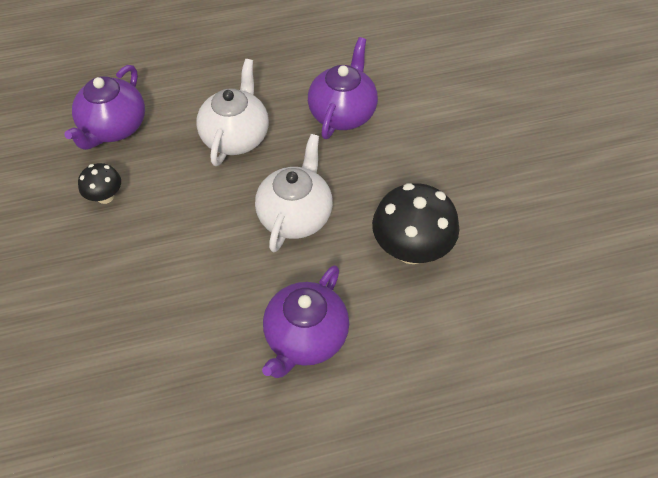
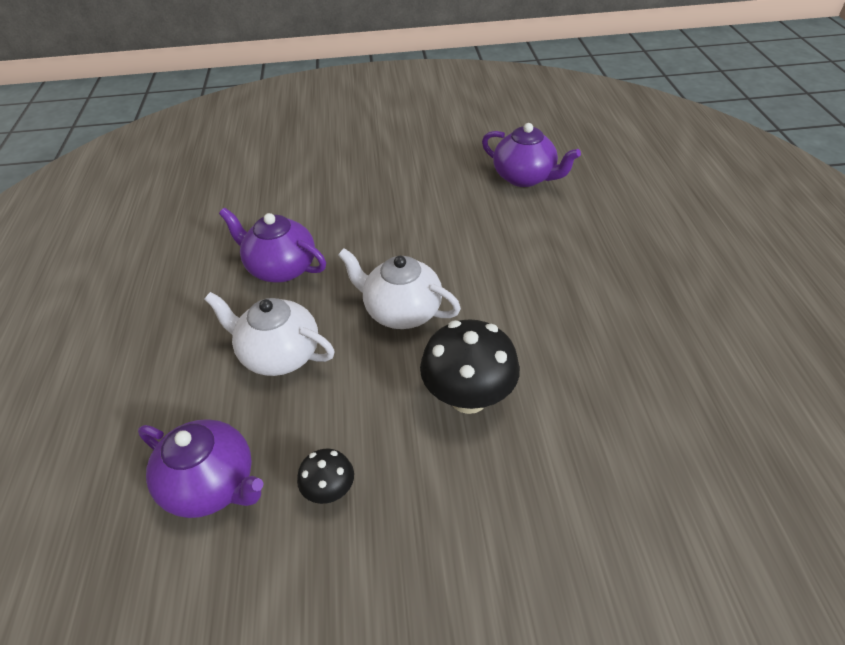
camera: 80 degrees left, 10 degrees down
purple teapot [262,265,349,378] -> purple teapot moved to [482,123,581,187]
black mushroom [372,183,459,264] -> black mushroom moved to [420,319,520,414]

